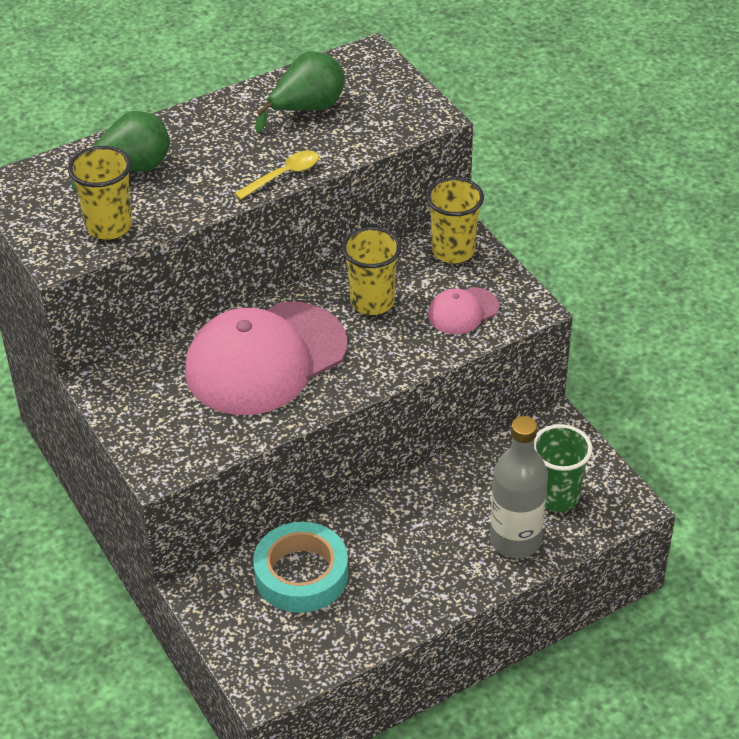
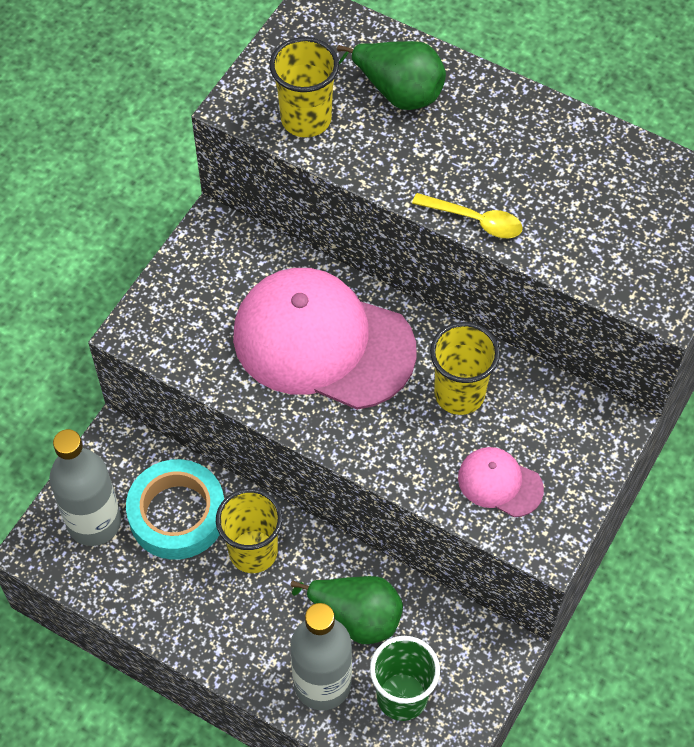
camera: 60 degrees right, 15 degrees up
green pear [255,51,345,132] -> green pear moved to [290,576,403,644]
yellow cup [426,177,484,263] -> yellow cup moved to [216,488,283,573]
none -> grey bottle [50,429,121,546]

